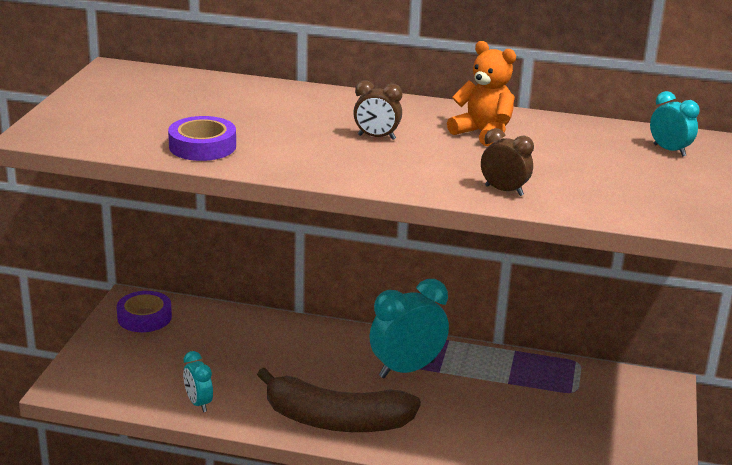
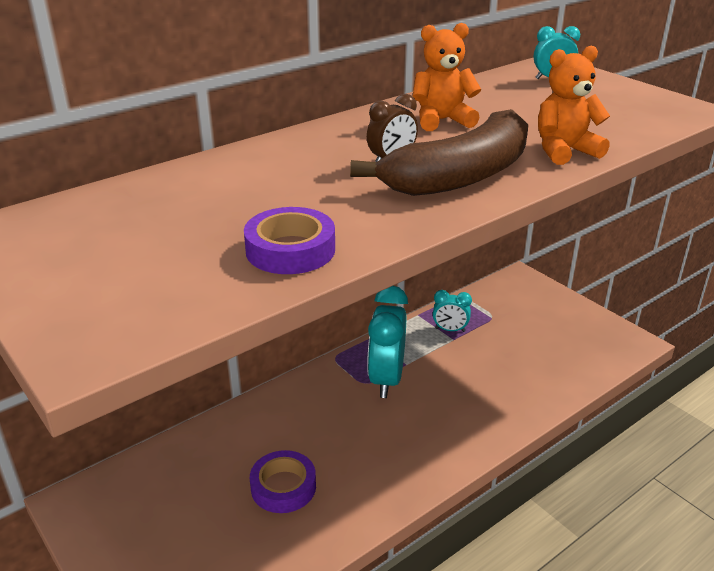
camera: 50 degrees left, 5 degrees up
purple tape [117,291,172,332] -> purple tape moved to [250,450,316,513]
turquoise clock [183,351,213,412] -> turquoise clock moved to [433,290,472,332]
brown banana [257,368,421,432] -> brown banana moved to [350,109,529,196]
brown clock [481,128,534,196] -> orange teddy bear [538,46,610,165]

